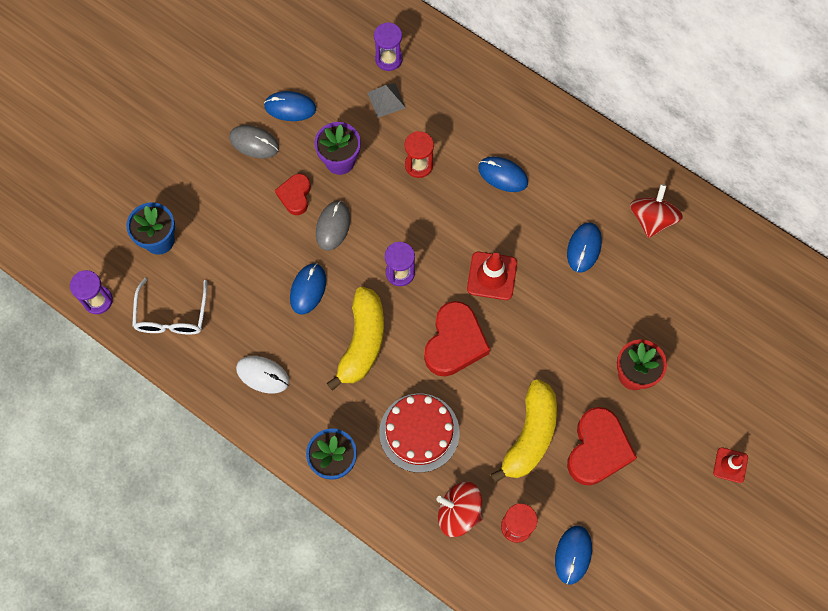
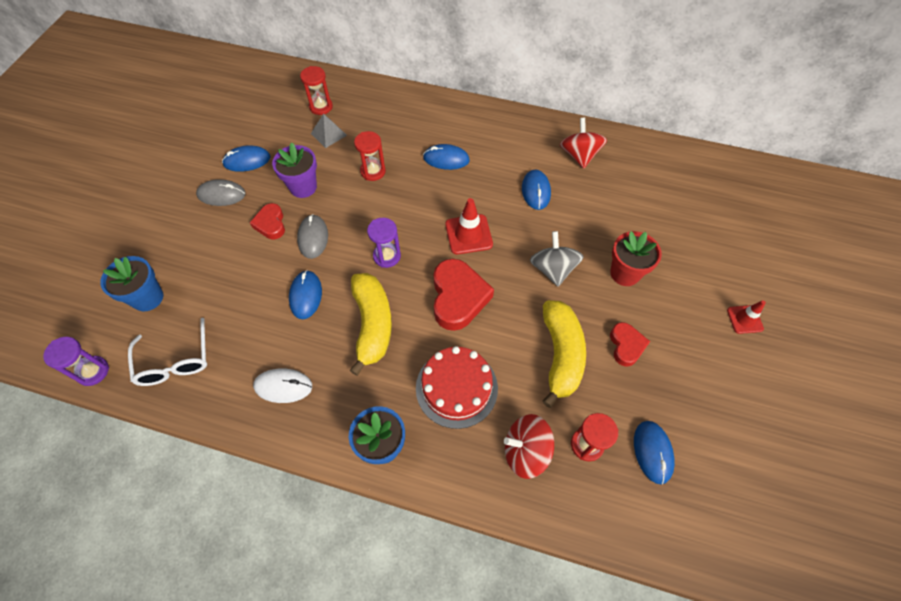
camera: 20 degrees left, 10 degrees down
purple hourglass [374,22,403,71] -> red hourglass [300,66,333,115]
red heart [567,407,637,485] -> red heart [610,322,650,367], size x0.58
none -> grey spinning top [530,231,584,286]

